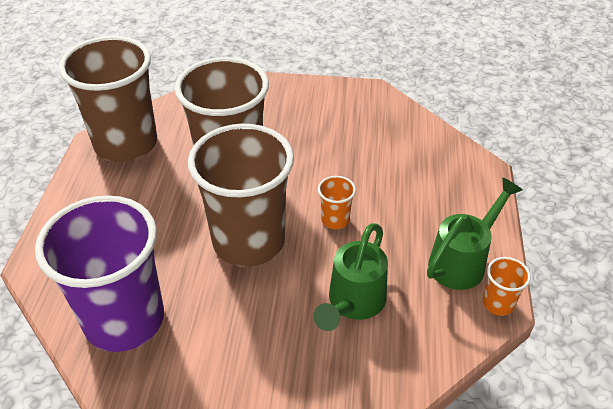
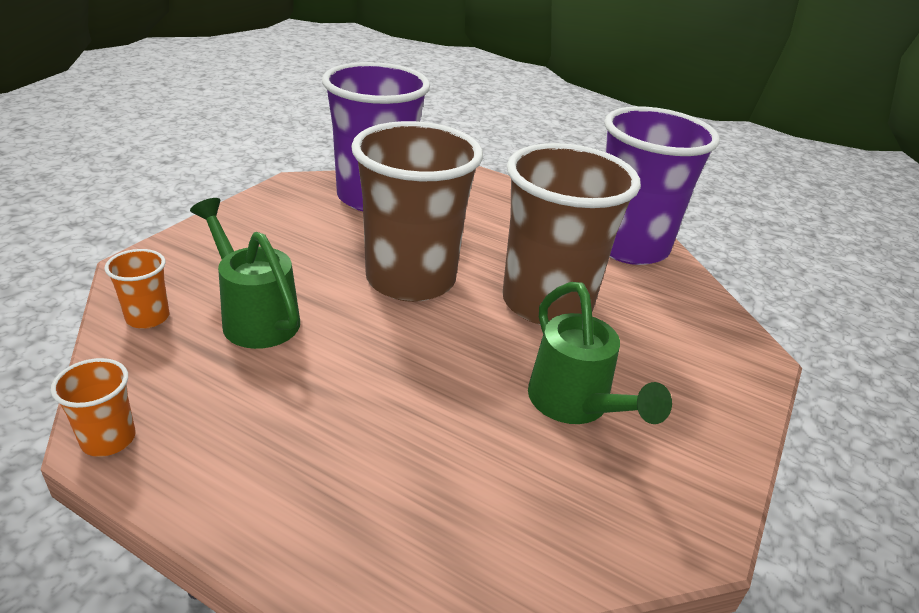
camera: 110 degrees right, 10 degrees down
brown cup [59,36,157,162] -> purple cup [604,106,720,265]
orange cup [318,176,356,229] -> orange cup moved to [104,249,169,328]
green watering can [427,178,523,290] -> green watering can moved to [528,282,672,424]

